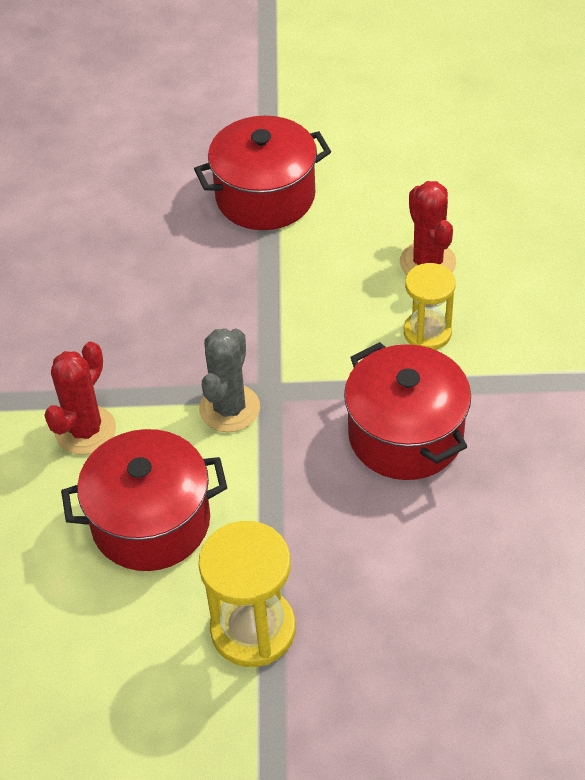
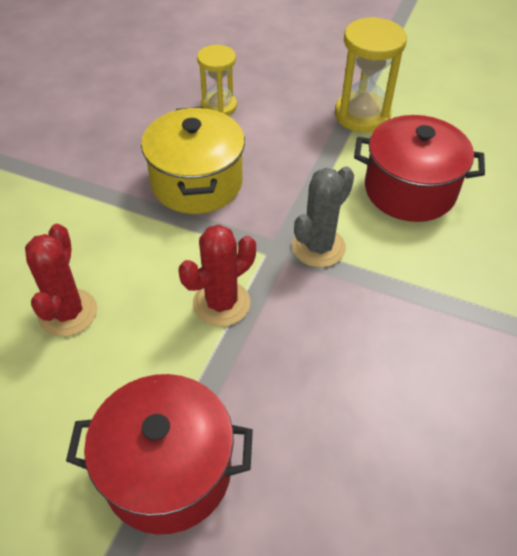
camera: 160 degrees left, 0 degrees up
red cactus [44,341,116,455] -> red cactus moved to [179,225,256,327]
red pot [344,342,471,480] -> yellow pot [141,107,245,214]
yellow hourglass [404,263,456,350] -> yellow hourglass moved to [197,45,237,116]

